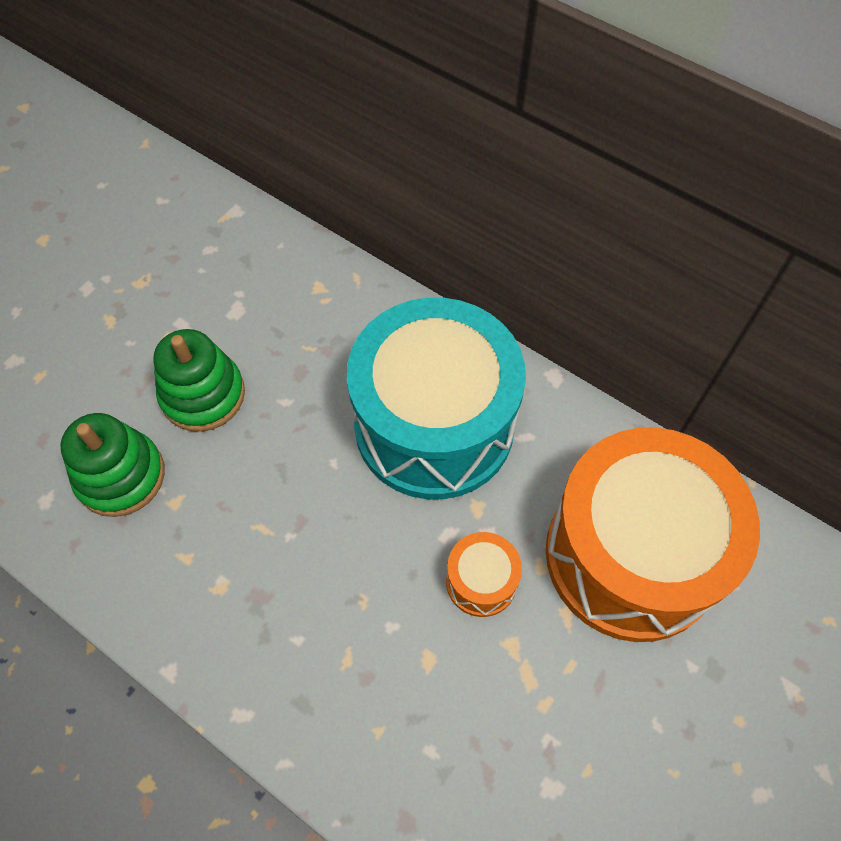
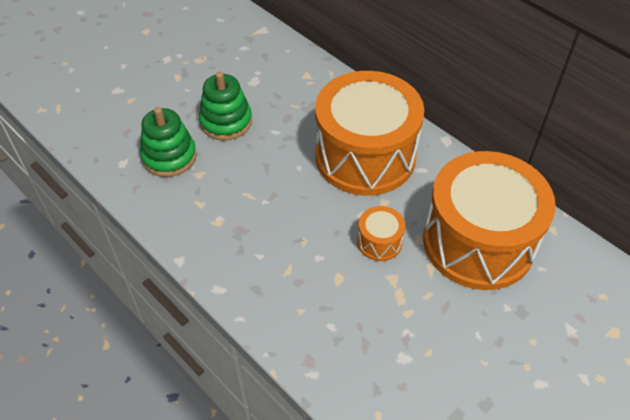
camera: 10 degrees right, 10 degrees down
turquoise drum [347,298,526,499] -> orange drum [315,71,424,196]

